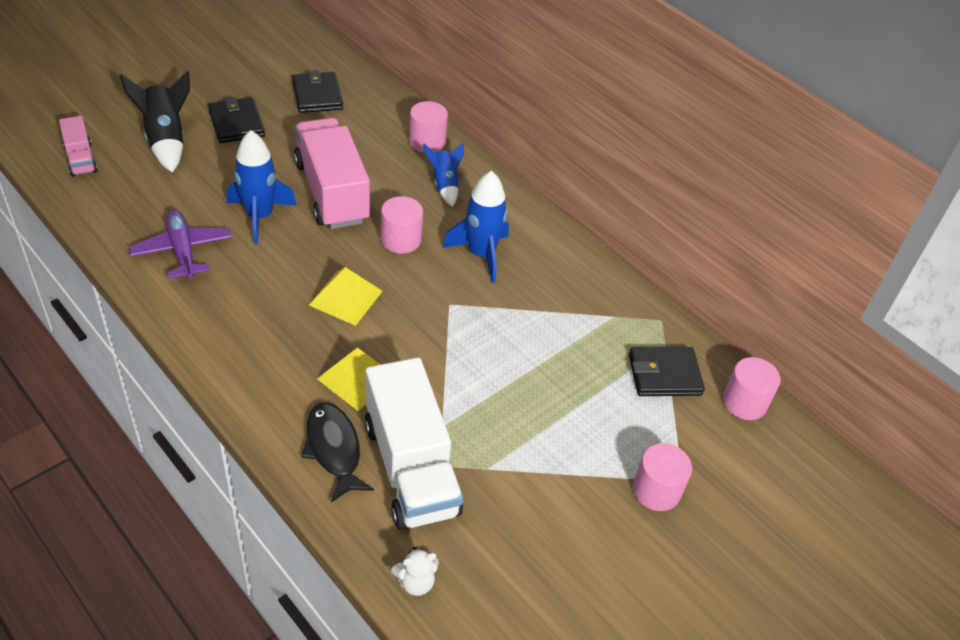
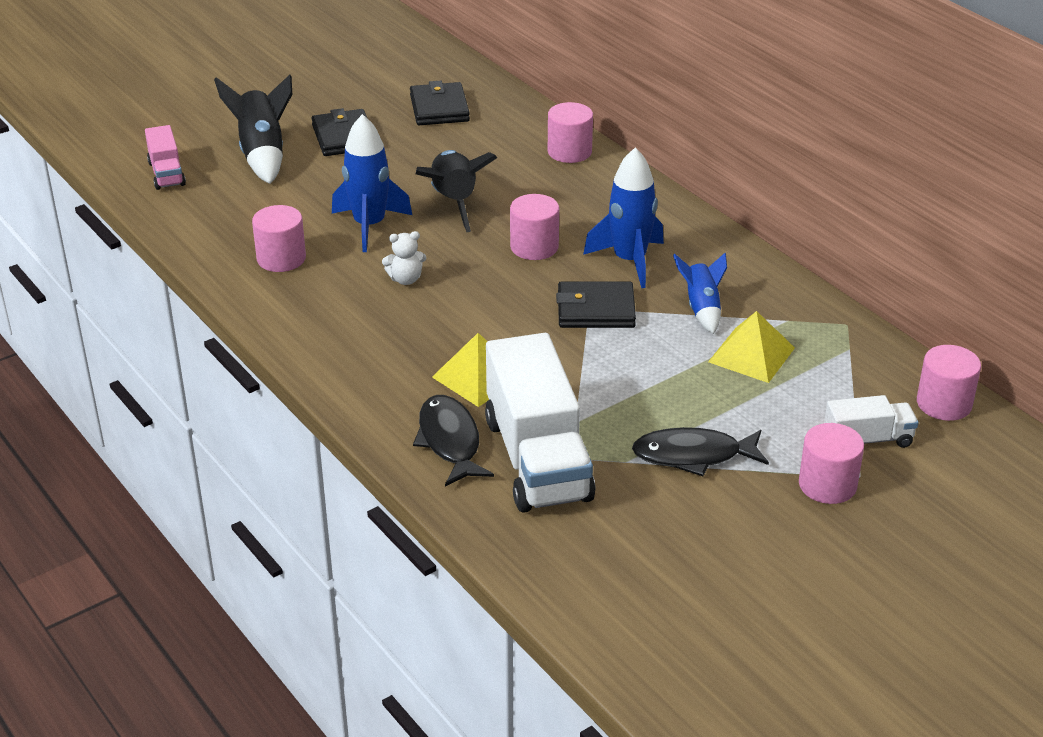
camera: 10 degrees right, 10 degrees down
purple plane [129,209,232,279] -> pink cylinder [252,205,306,272]
pink truck [294,118,370,229] -> black rocket [416,150,497,232]
yellow pyramid [309,267,382,326] -> yellow pyramid moved to [708,311,795,383]
white teddy bear [391,547,439,596] -> white teddy bear moved to [382,231,426,285]
blue rocket [423,143,464,207] -> blue rocket moved to [673,253,727,334]
black wallet [629,347,705,396] -> black wallet moved to [556,281,636,328]
none -> black fish [632,427,769,476]
none -> white truck [824,395,919,448]

